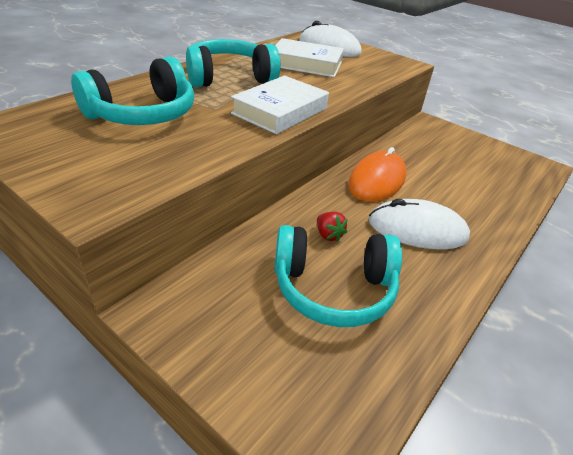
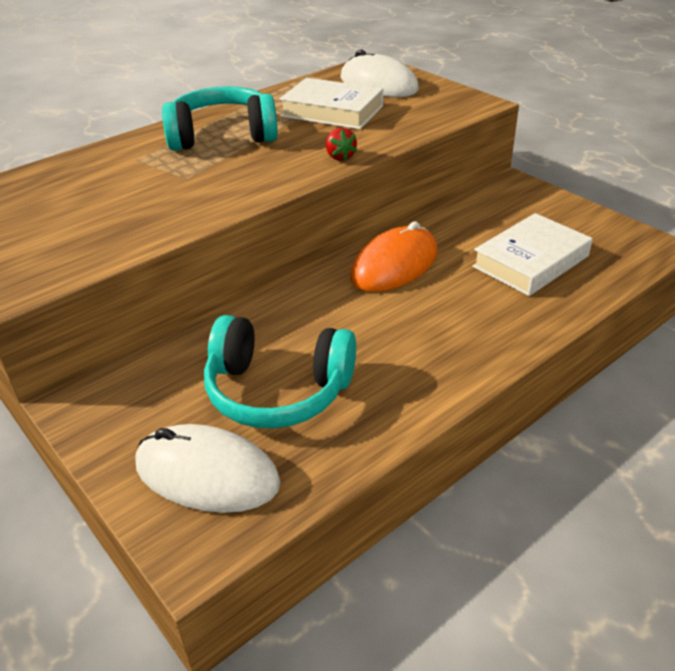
camera: 15 degrees right, 0 degrees up
turquoise headphones [71,57,194,125] -> none
white book [231,76,329,134] -> white book moved to [472,213,593,296]
red strawberry [317,211,347,242] -> red strawberry moved to [326,128,357,161]
white mouse [369,199,470,250] -> white mouse moved to [136,424,281,513]

